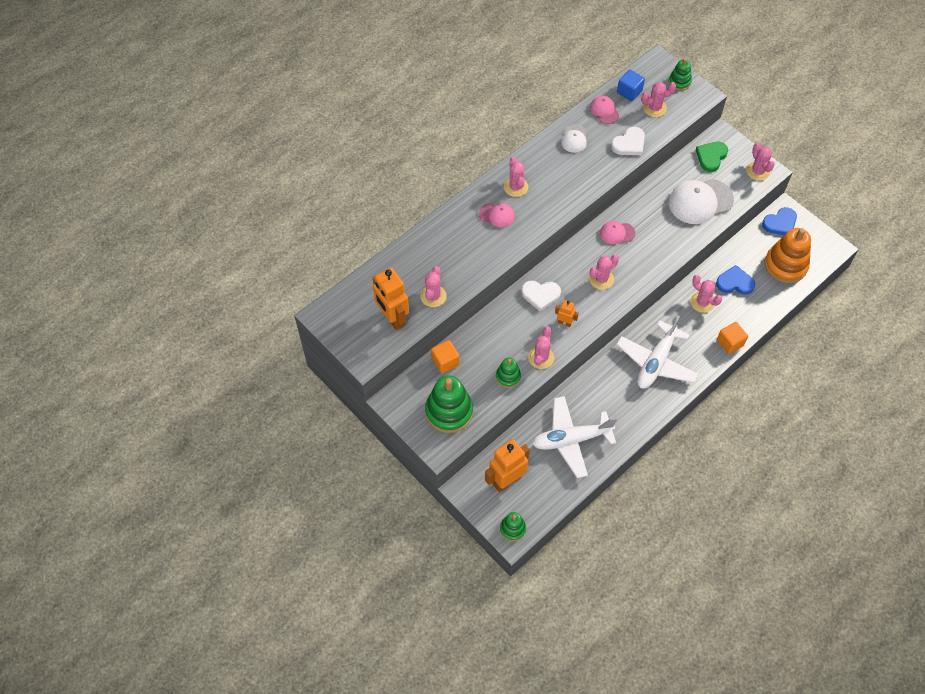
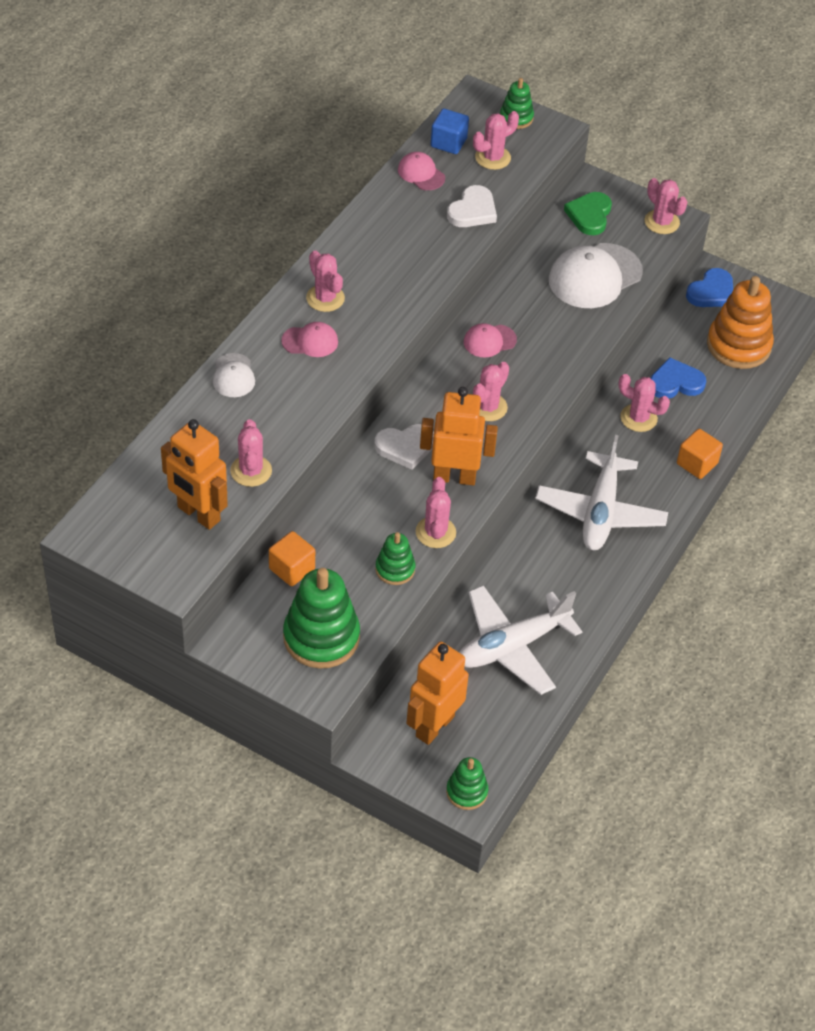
camera: 20 degrees left, 10 degrees down
orange robot [555,300,579,327] -> orange robot [420,387,498,485], size x2.04
white cap [561,124,587,153] -> white cap moved to [213,353,255,397]

